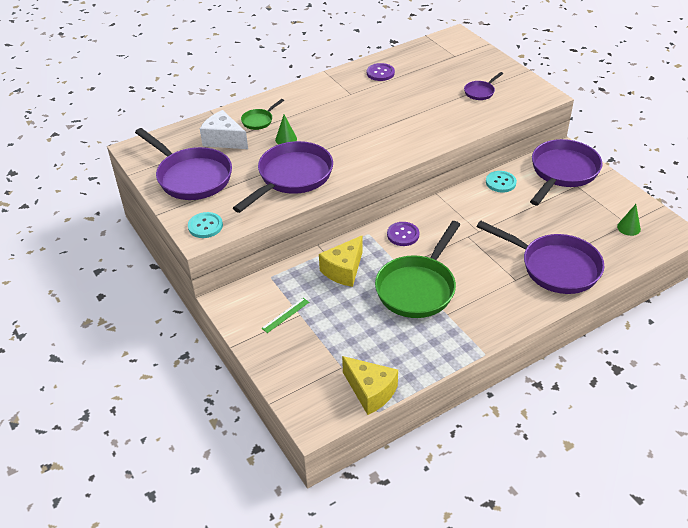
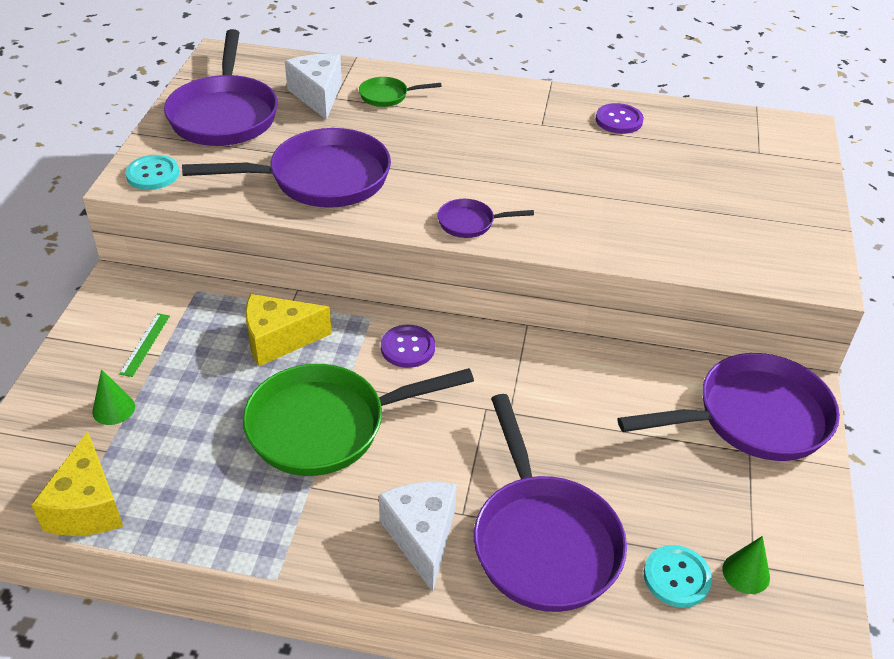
camera: 40 degrees right, 0 degrees up
green ruler [261,298,309,333] -> green ruler turned 75 degrees counterclockwise [119,313,170,377]
green cone [275,115,297,144] -> green cone moved to [92,369,135,425]
purple pan [464,72,504,100] -> purple pan moved to [437,199,534,238]
turquoise button [486,171,517,192] -> turquoise button moved to [644,545,712,608]
none -> white cheese [379,482,457,592]

